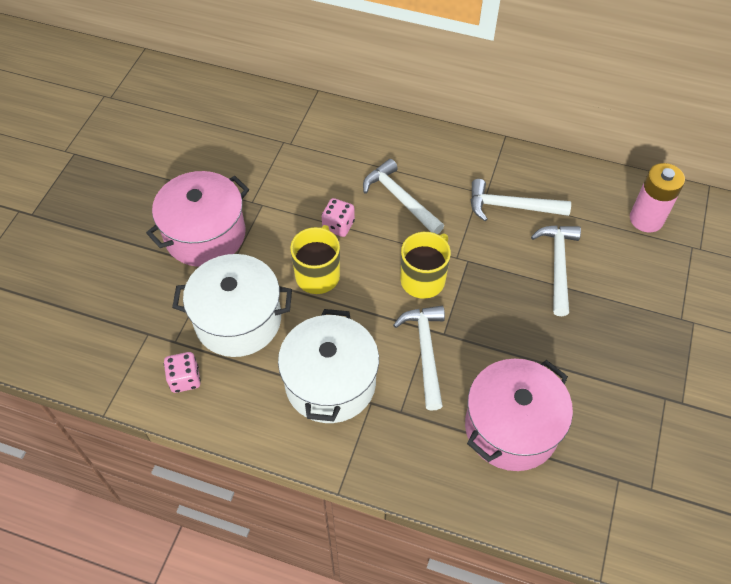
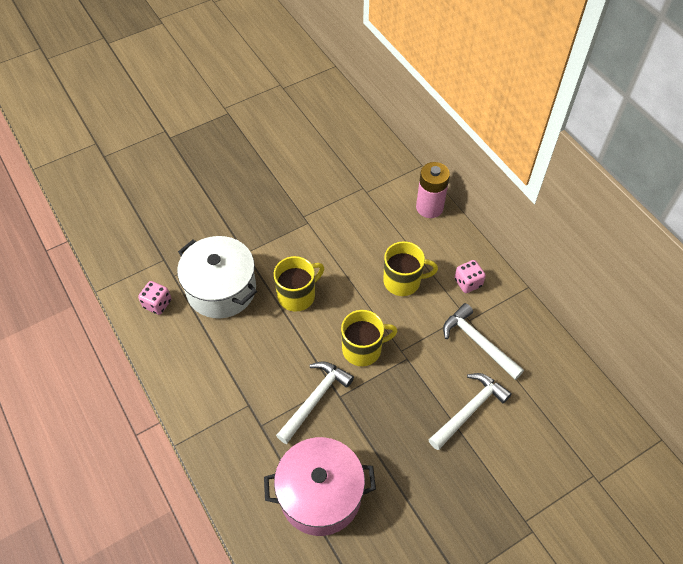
camera: 40 degrees right, 0 degrees up
pink pot [146,171,249,267] -> none
white pot [278,309,379,423] -> none
pink dice [322,198,355,237] -> pink dice moved to [454,260,486,293]
white hammer [363,159,444,234] -> yellow mug [383,241,438,296]
pink battery [630,163,685,232] -> pink battery moved to [416,162,450,218]

